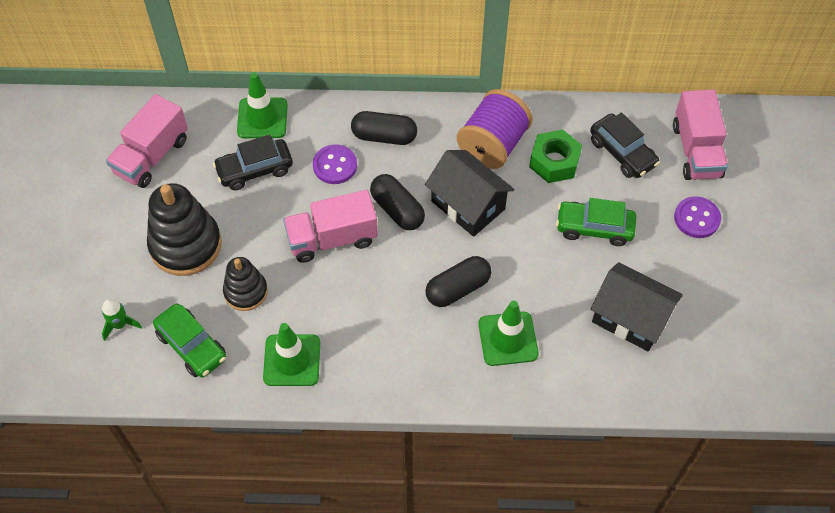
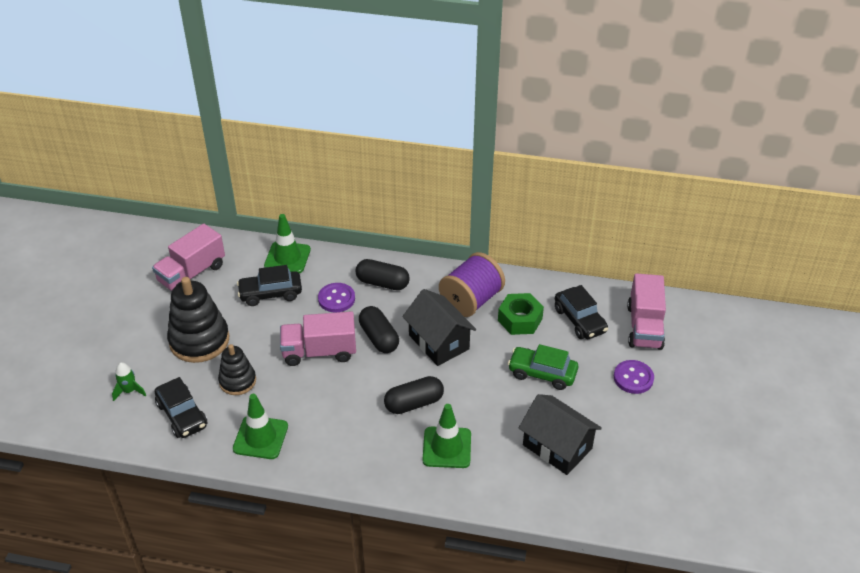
camera: 10 degrees right, 15 degrees down
green car [153,304,226,378] -> black car [154,377,207,438]

